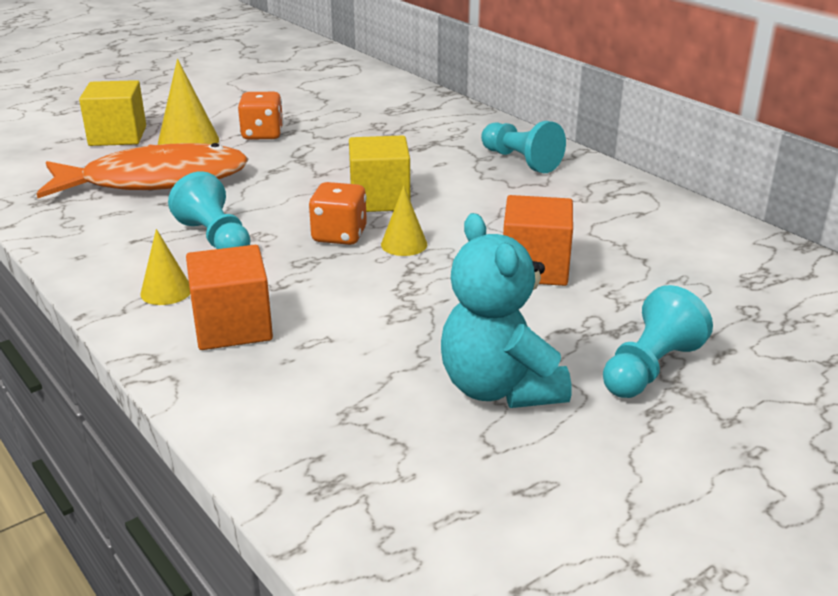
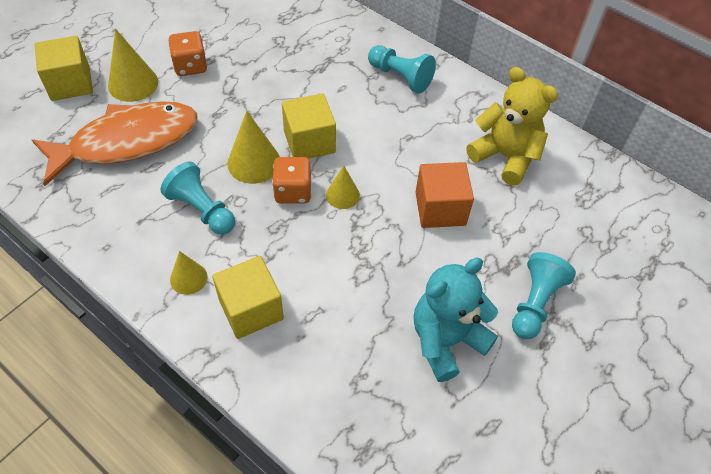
camera: 15 degrees left, 25 degrees up
orange cube [186,245,273,350] -> yellow cube [212,256,284,339]
turquoise teddy bear [441,213,571,408] -> turquoise teddy bear turned 90 degrees clockwise [413,258,498,382]
none -> yellow cone [227,111,280,184]
none -> yellow teddy bear [466,67,558,186]

